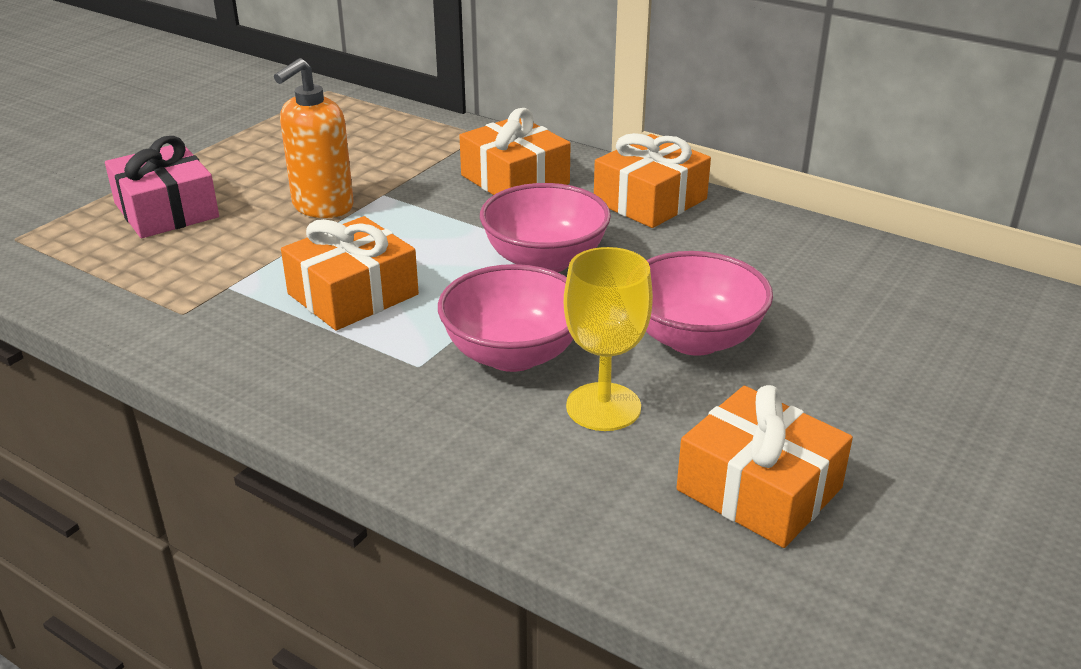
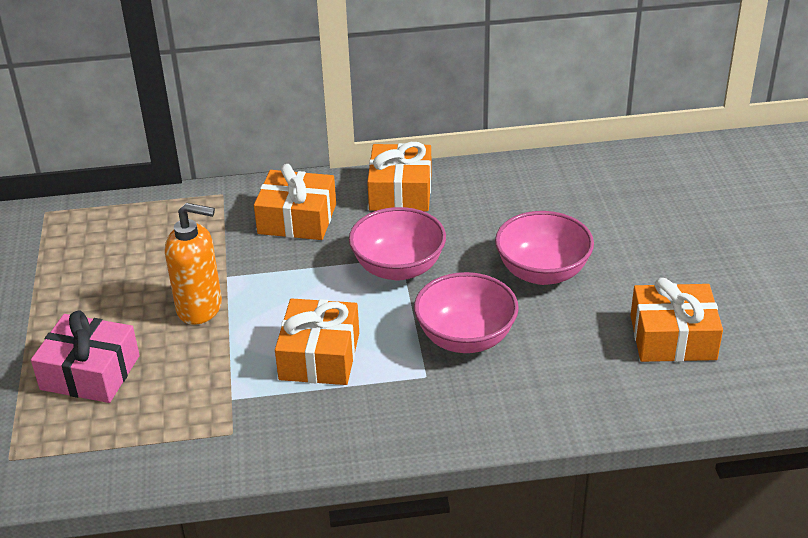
camera: 40 degrees left, 5 degrees up
orange soap dispenser [274,58,354,218] -> orange soap dispenser turned 75 degrees counterclockwise [165,203,222,325]
yellow goblet [564,247,653,431] -> none

